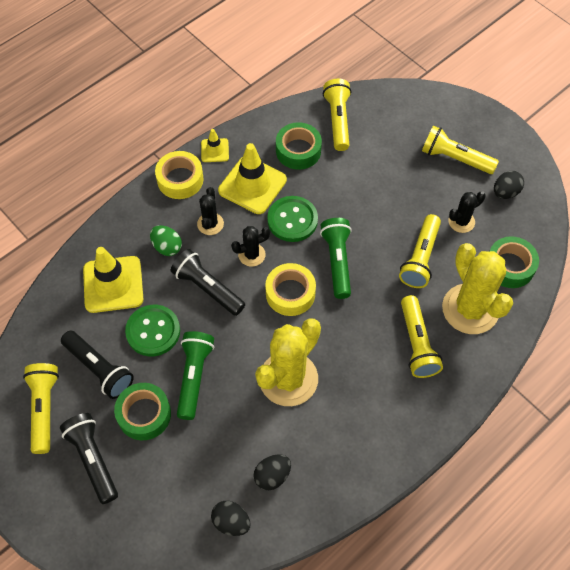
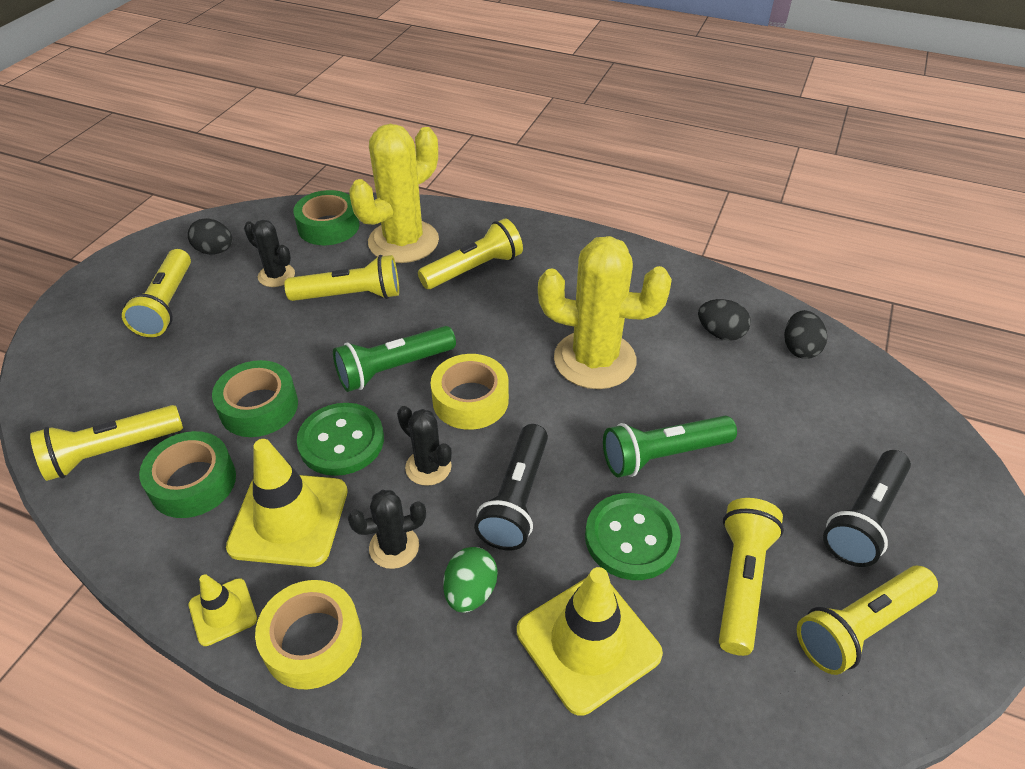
camera: 115 degrees left, 15 degrees down
black flashlight [61,331,134,399] -> yellow flashlight [719,498,784,656]
green tape [114,383,171,440] -> green tape moved to [212,360,298,437]

